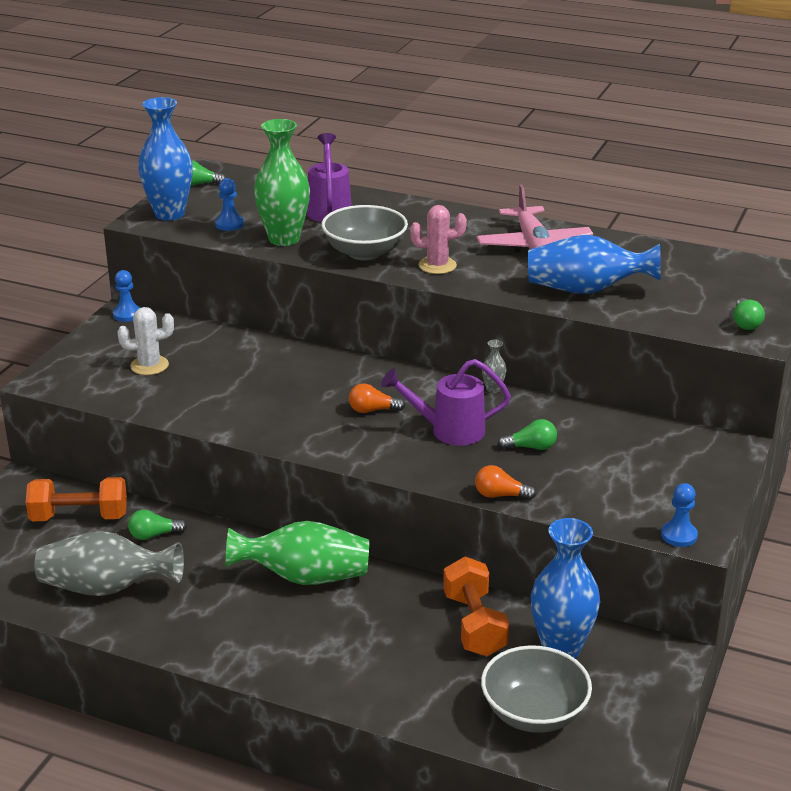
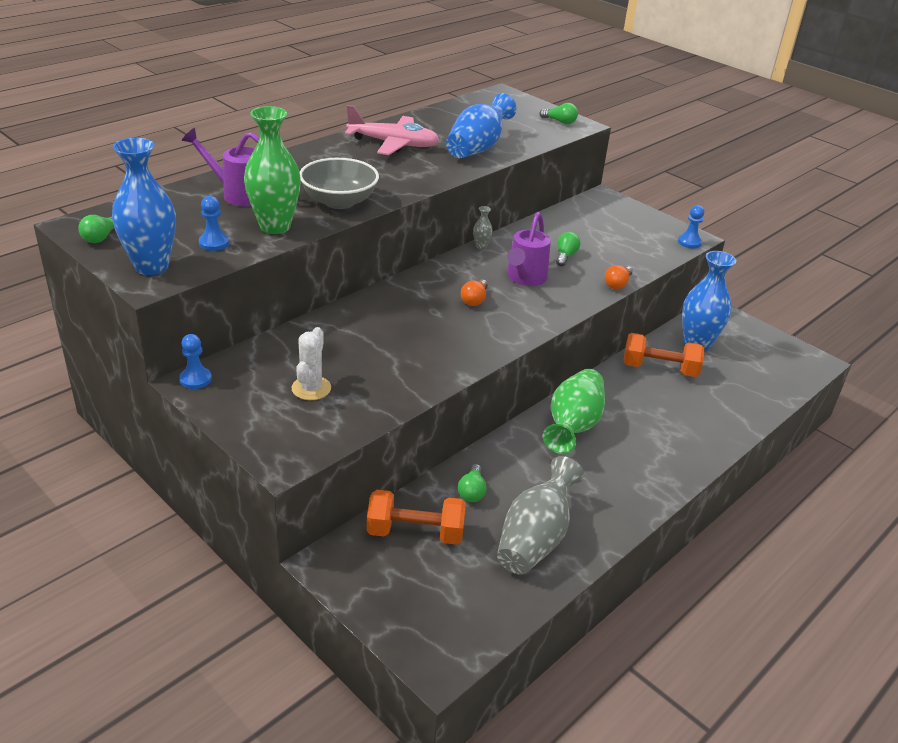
camera: 70 degrees left, 5 degrees up
orange dumbbell [26,477,127,521] -> orange dumbbell turned 75 degrees clockwise [367,490,466,545]
pink cactus [410,205,467,274] -> none
grey bowl [481,645,592,733] -> none

